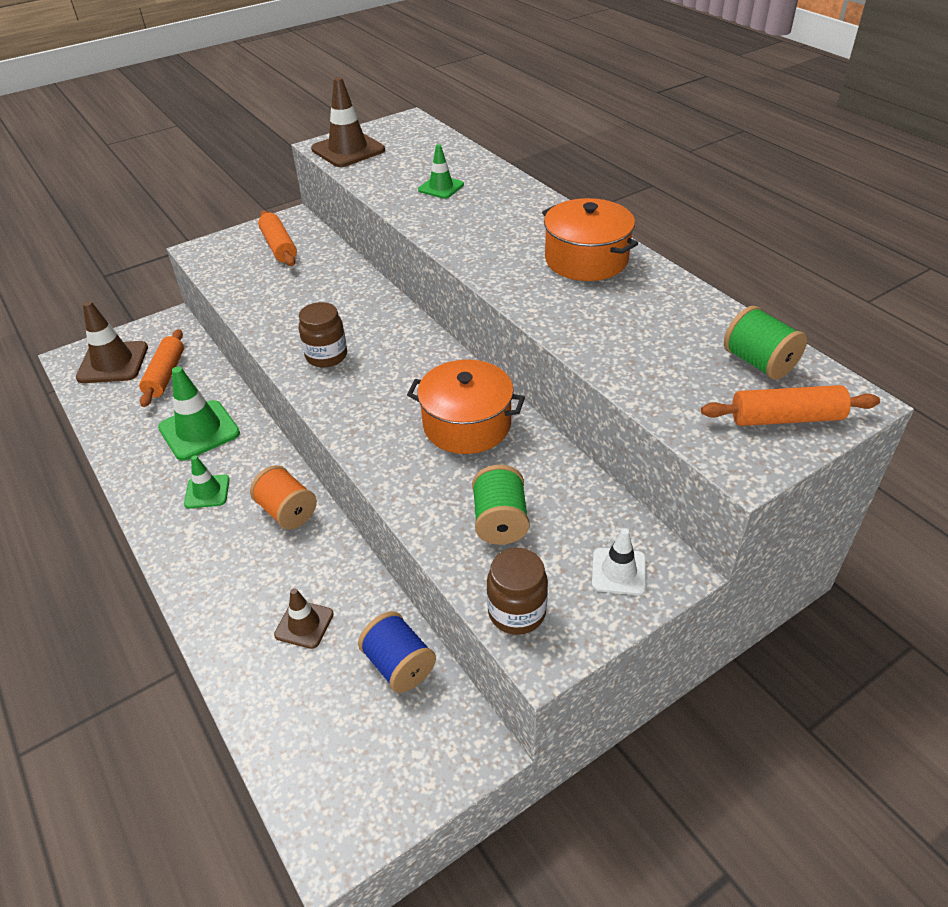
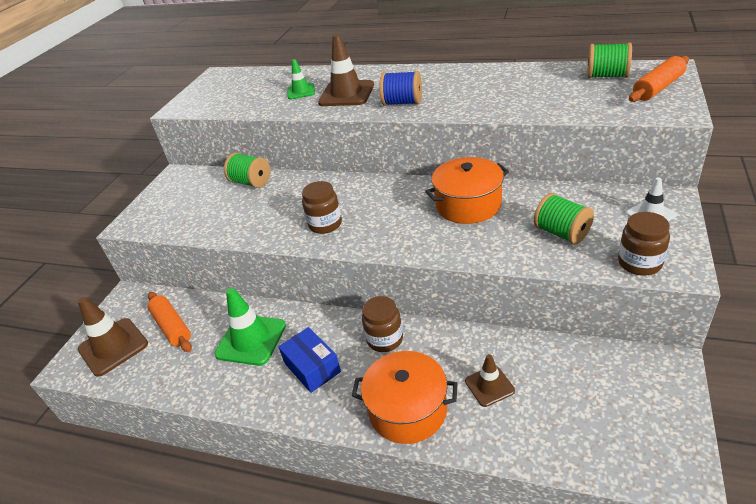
camera: 35 degrees left, 5 degrees down
green traffic cone [184,455,230,509] -> blue box [278,327,341,393]
orange spool [250,465,317,530] -> brown jar [362,296,403,352]
orange rolling pin [258,210,297,266] -> none
brown traffic cone [311,77,385,167] -> brown traffic cone moved to [318,34,374,106]
blue spool [358,611,436,693] -> blue spool moved to [379,71,422,106]
orange pot [542,198,638,281] -> orange pot moved to [352,351,458,444]
none -> green spool [224,153,270,188]

